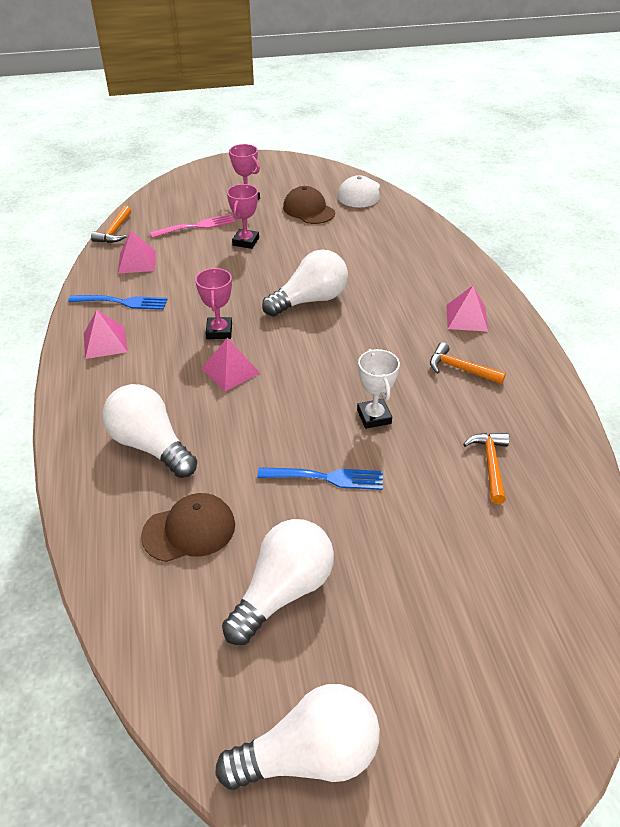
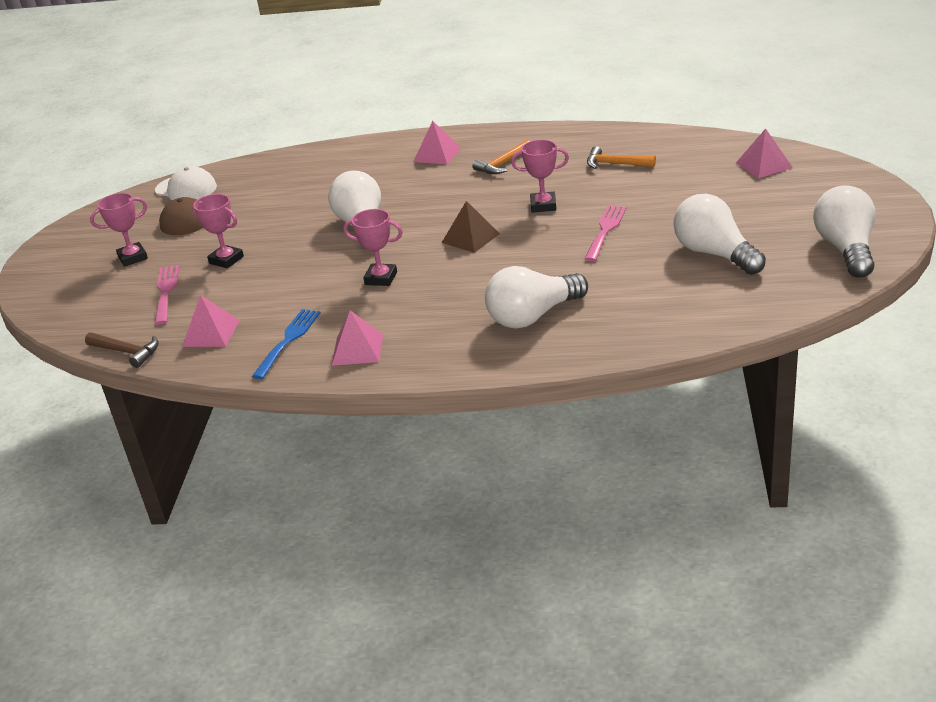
camera: 70 degrees left, 10 degrees down
orange hammer [91,206,131,243] -> brown hammer [85,332,158,368]
brown cap [141,493,235,562] -> none
pink pyramid [201,338,260,391] -> pink pyramid moved to [736,128,793,178]
blue fork [257,467,383,490] -> pink fork [585,205,627,261]
white trophy [357,349,400,429] -> pink trophy [511,140,569,213]
none -> brown pyramid [442,201,500,253]

